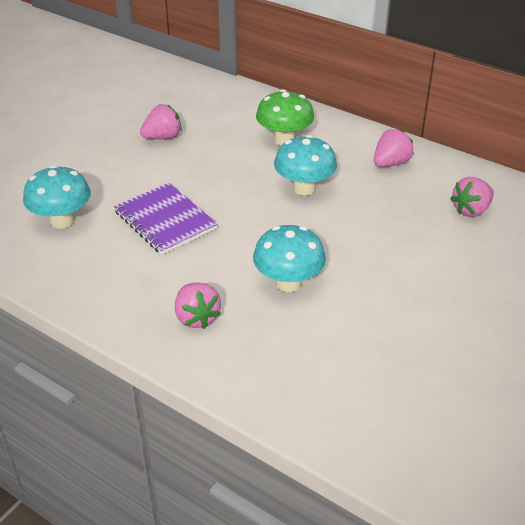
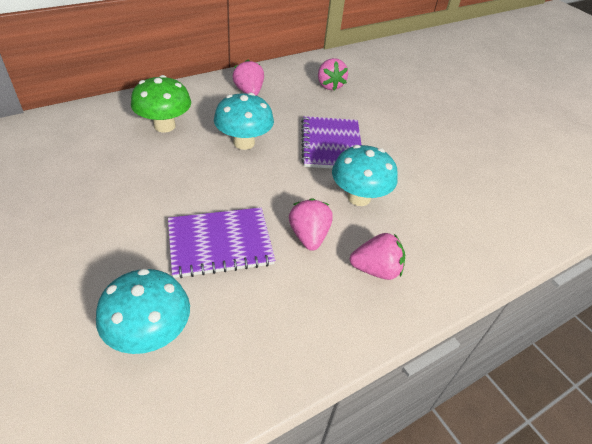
camera: 70 degrees left, 5 degrees up
pink strawberry [140,104,182,139] -> pink strawberry moved to [289,198,333,251]
none -> purple notebook [301,116,362,169]

